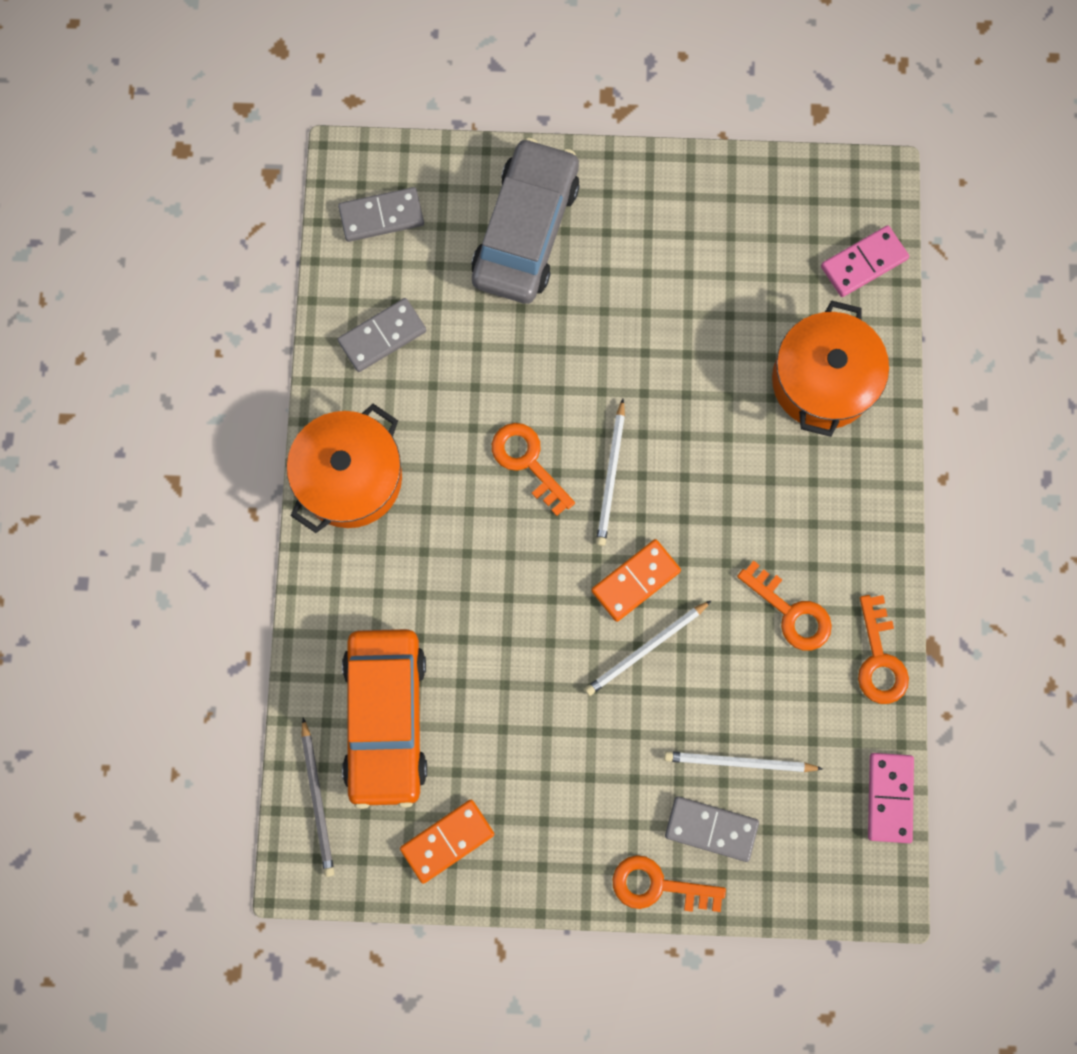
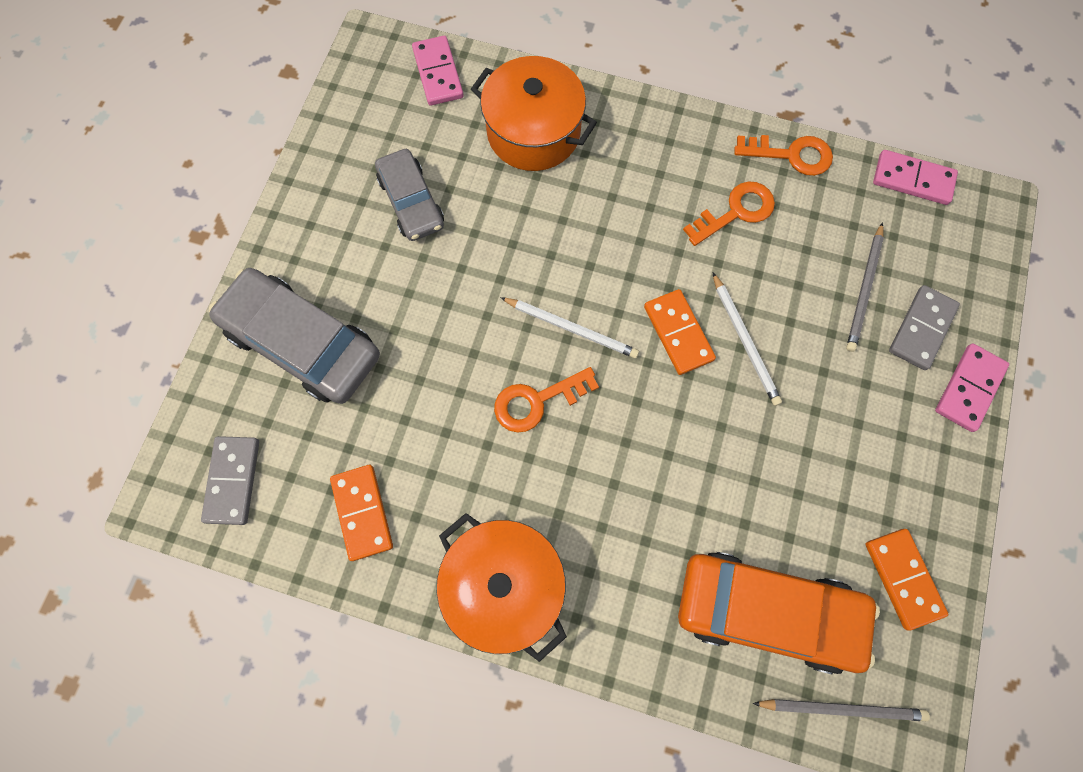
camera: 75 degrees left, 5 degrees down
grey domino [337,298,426,372] -> orange domino [330,465,393,561]
orange key [613,855,726,912] -> pink domino [935,344,1009,432]
white pencil [664,751,823,772] -> grey pencil [846,222,884,352]
none -> grey car [375,149,444,241]

